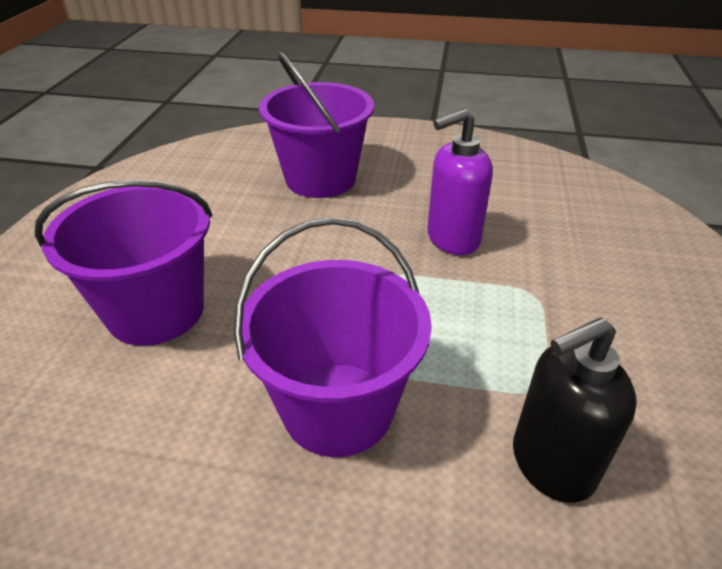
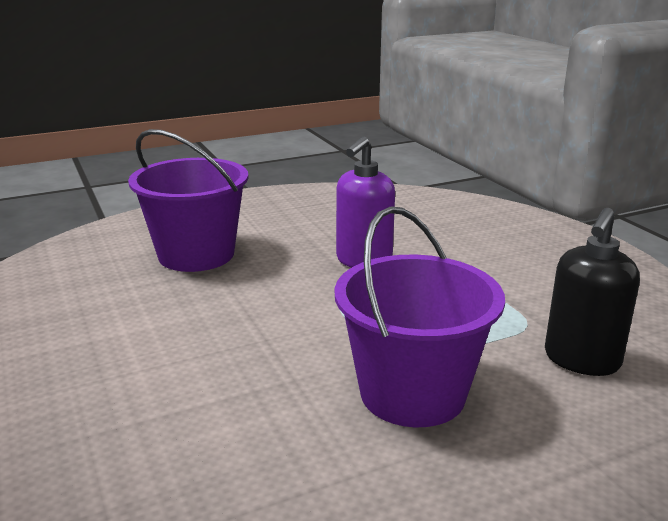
camera: 35 degrees left, 15 degrees down
purple bucket [35,180,213,346] -> none

